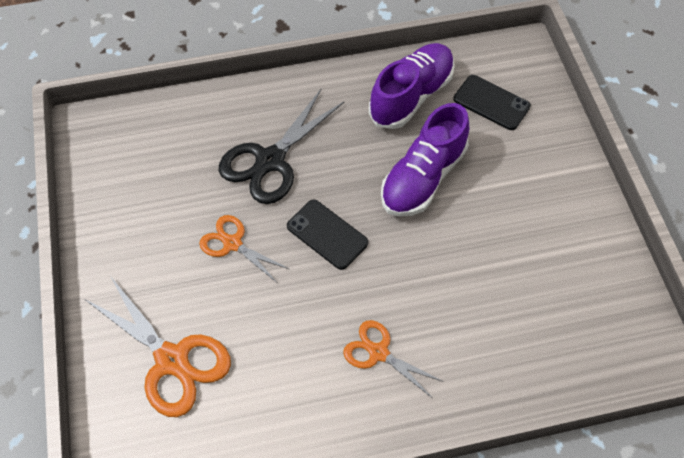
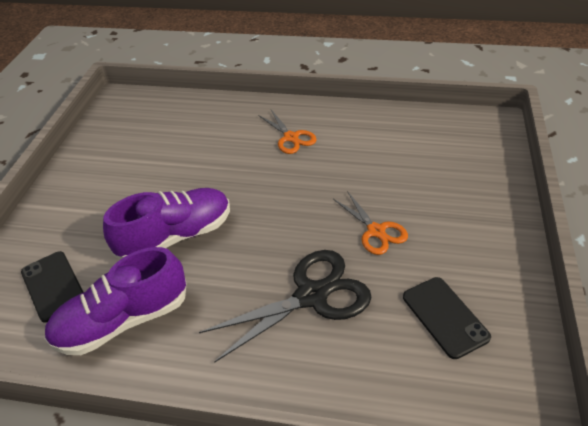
camera: 155 degrees left, 15 degrees down
orange scissors [85,277,231,417] -> none
black phone [287,200,368,270] -> black phone moved to [403,277,491,359]

